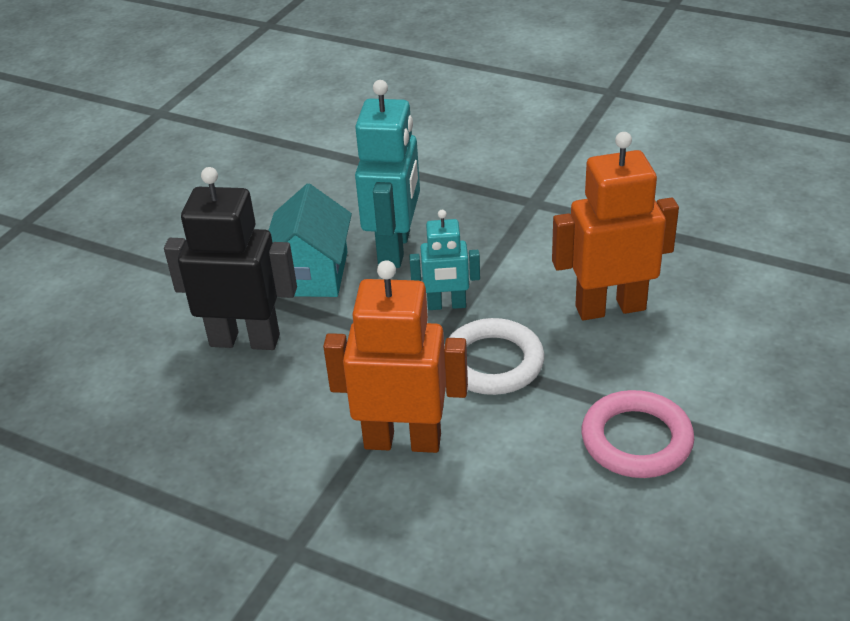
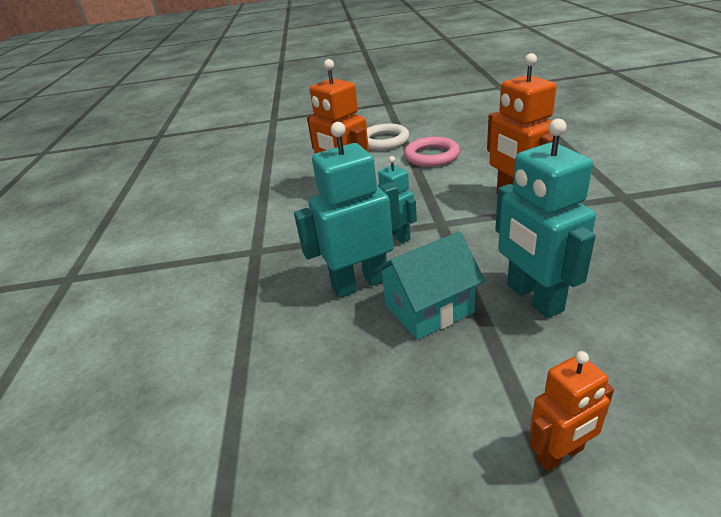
camera: 120 degrees left, 5 degrees down
black robot [164,167,297,350] -> turquoise robot [495,119,596,318]
white ring [444,318,544,395] -> white ring moved to [367,123,410,150]
none -> orange robot [530,351,614,471]

